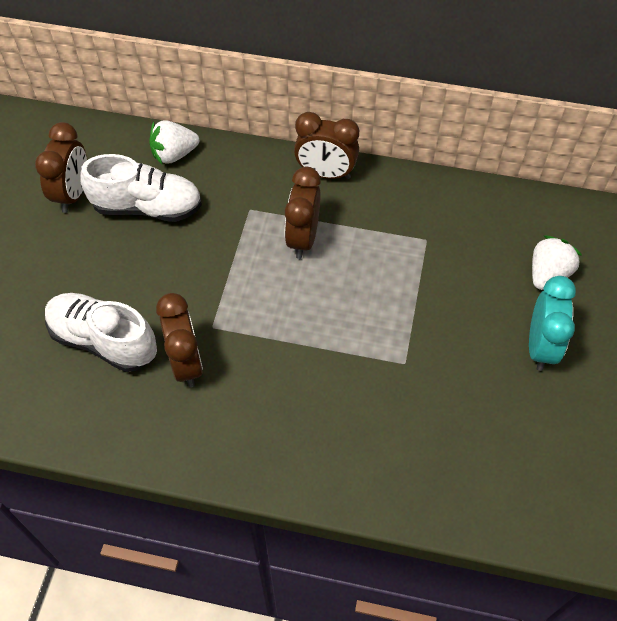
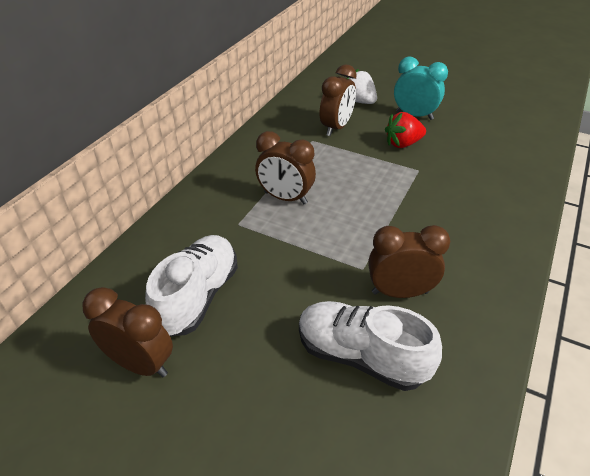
camera: 75 degrees left, 15 degrees down
white shoe [45,293,157,372] -> white shoe turned 75 degrees clockwise [299,301,442,391]
white strawberry [149,120,199,164] -> none
brown clock [294,112,359,179] -> brown clock moved to [320,65,357,136]
none -> red strawberry [385,112,426,148]

